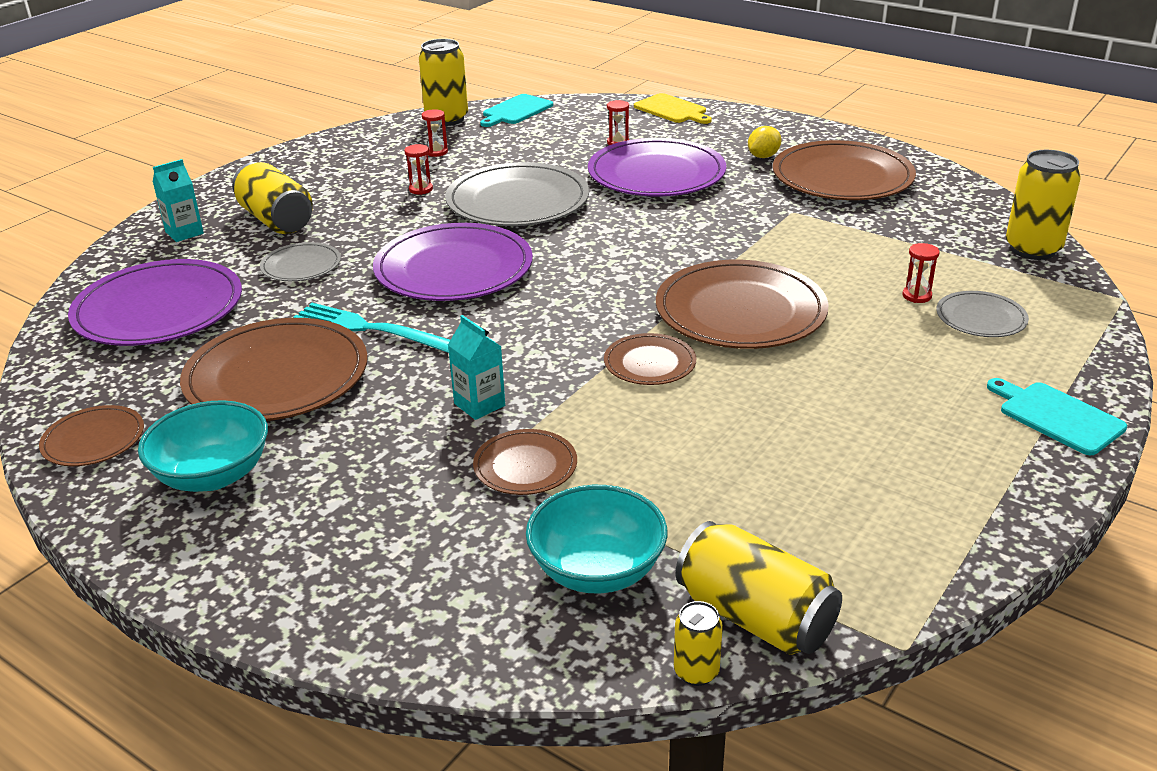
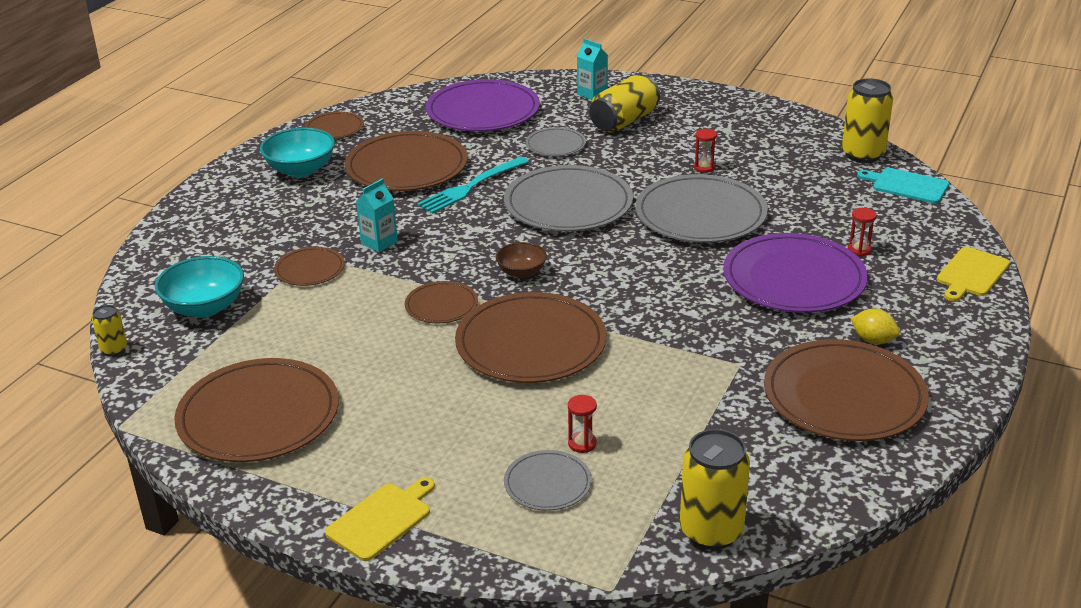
camera: 80 degrees right, 0 degrees up
turquoise fork [293,303,450,353] -> turquoise fork turned 150 degrees counterclockwise [417,156,529,214]
purple plate [373,223,533,301] -> grey plate [504,165,633,231]
red hourglass [422,109,448,157] -> none
yellow can [675,521,842,655] -> none
turquoise cutting board [987,378,1127,455] -> yellow cutting board [325,477,435,561]
none -> brown plate [174,358,339,462]
none -> brown bowl [496,242,547,278]

